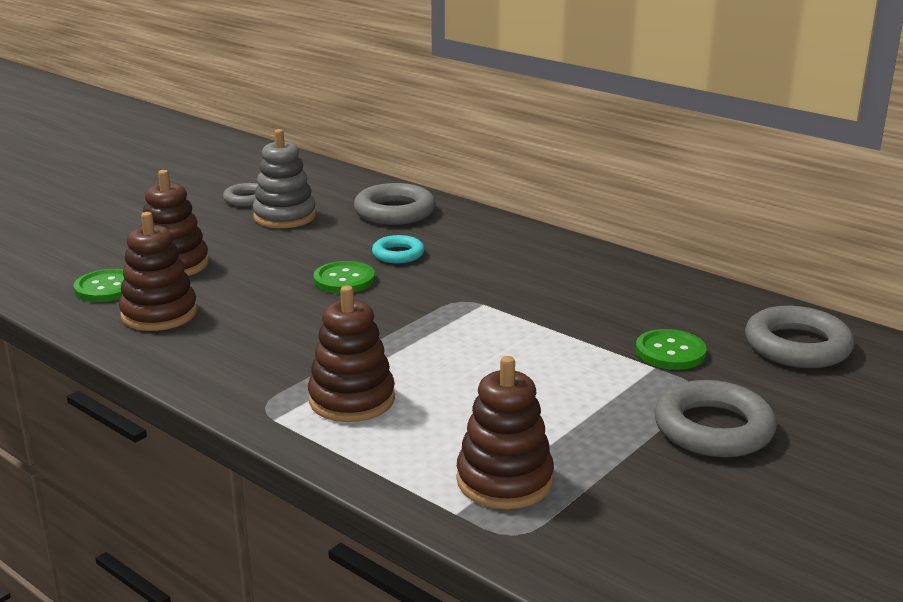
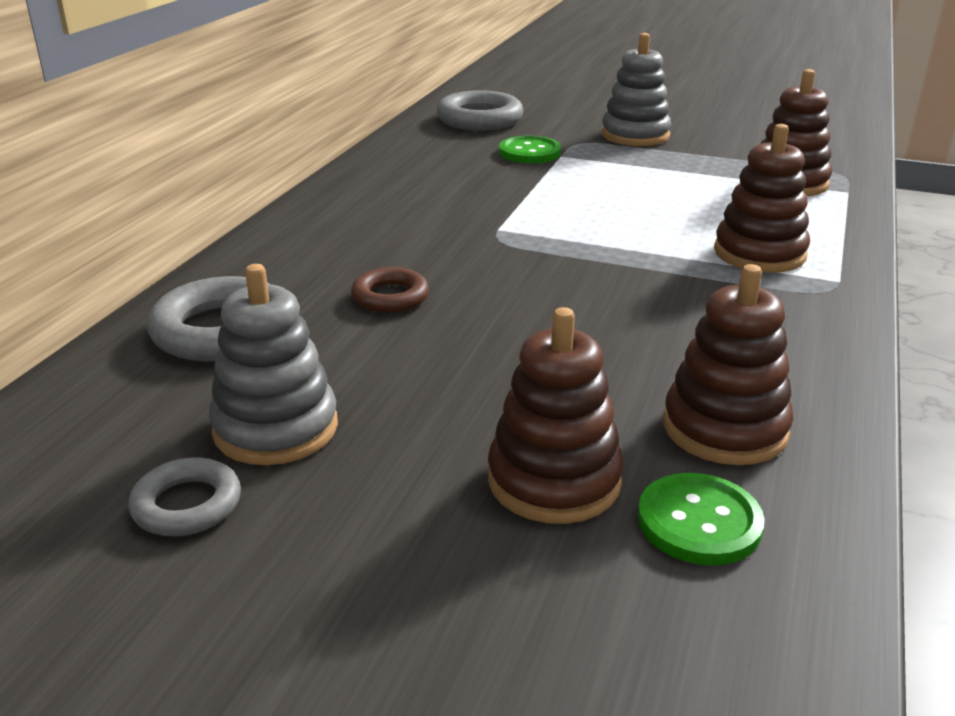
camera: 110 degrees left, 5 degrees up
green button [313,261,375,294] -> none
turquoise ring [372,235,425,264] -> brown ring [351,267,429,313]
grey ring [654,380,777,457] -> grey stacking toy [601,33,671,146]

